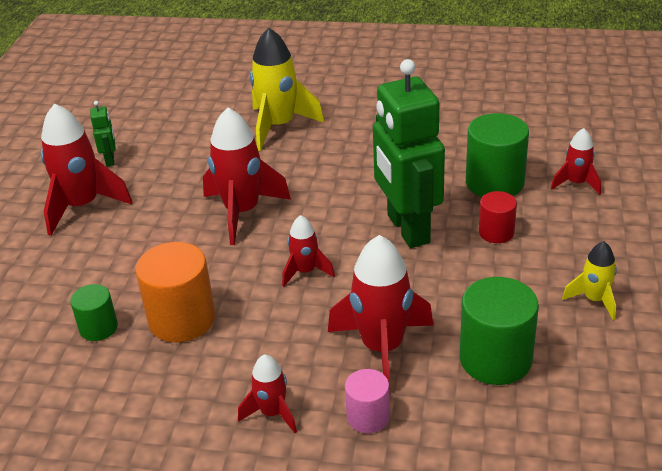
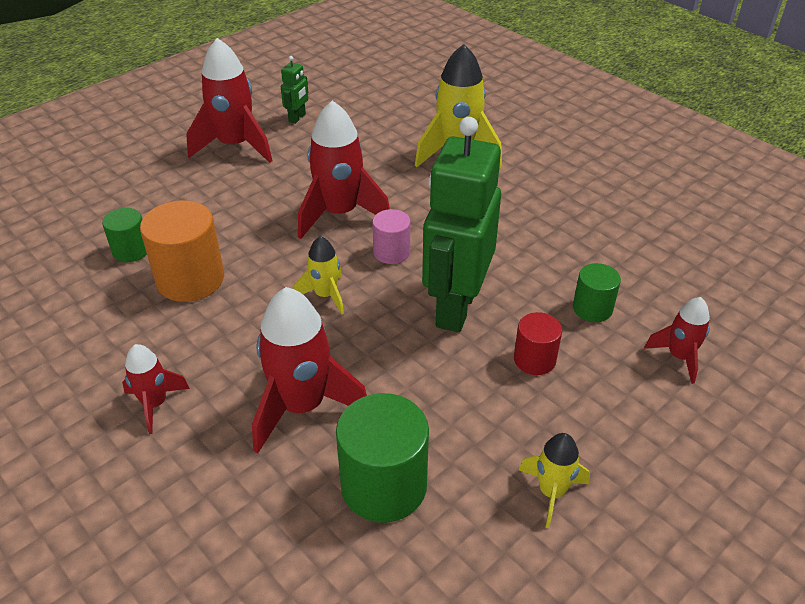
camera: 35 degrees right, 5 degrees up
red rocket [282,215,335,287] -> yellow rocket [294,236,344,314]
pink cylinder [345,369,390,433] -> pink cylinder moved to [372,209,410,264]
green cylinder [466,113,529,197] -> green cylinder [573,263,621,322], size x0.57

